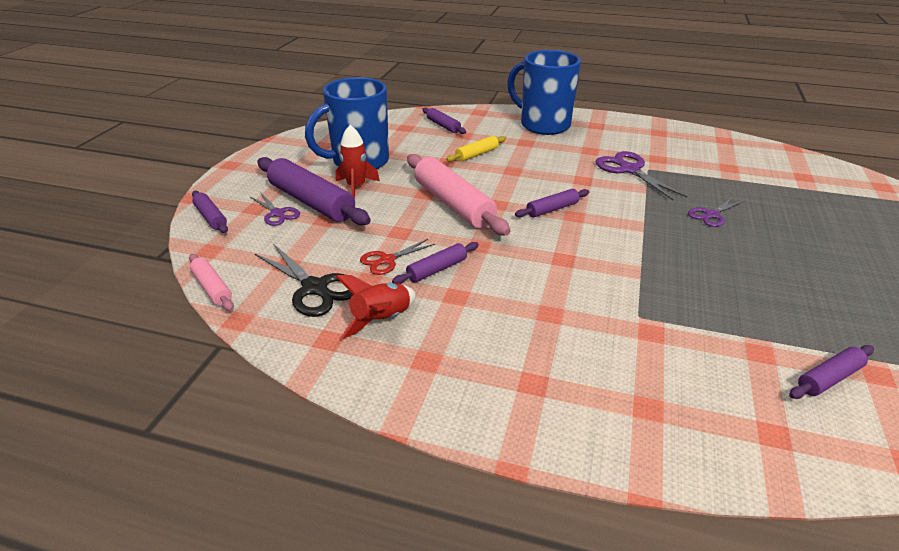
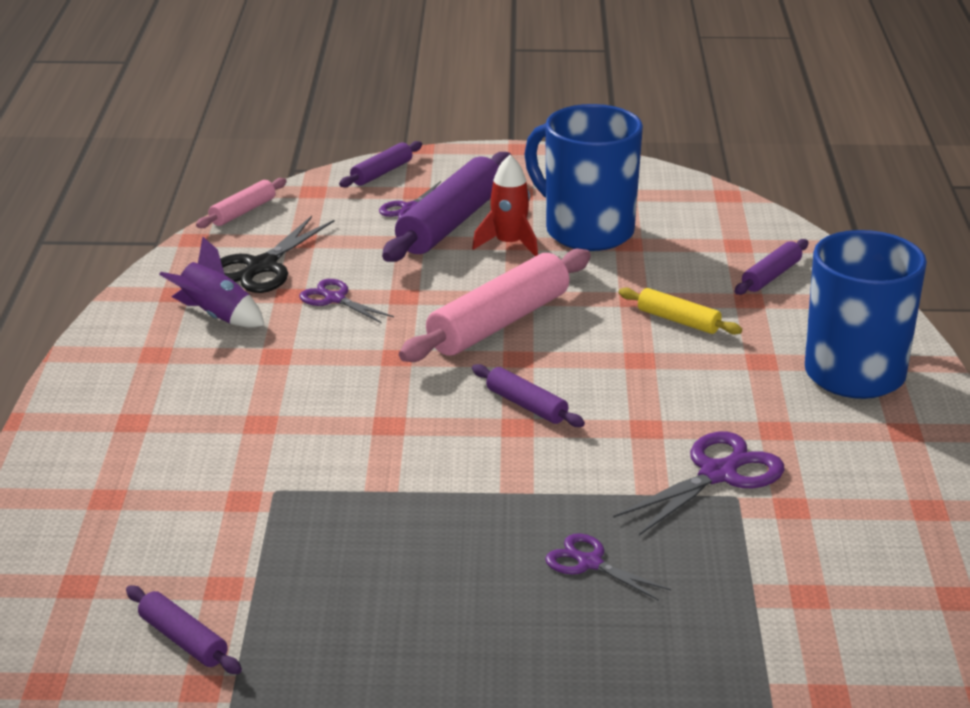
camera: 75 degrees right, 5 degrees down
red rocket [335,275,416,339] -> purple rocket [159,237,264,328]
red scissors [360,239,435,275] -> purple scissors [299,279,394,323]
purple rolling pin [392,242,479,284] -> none

